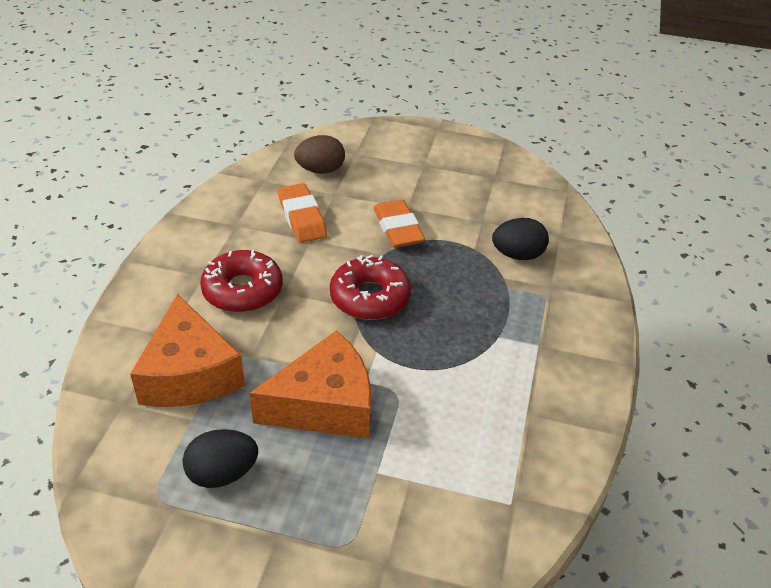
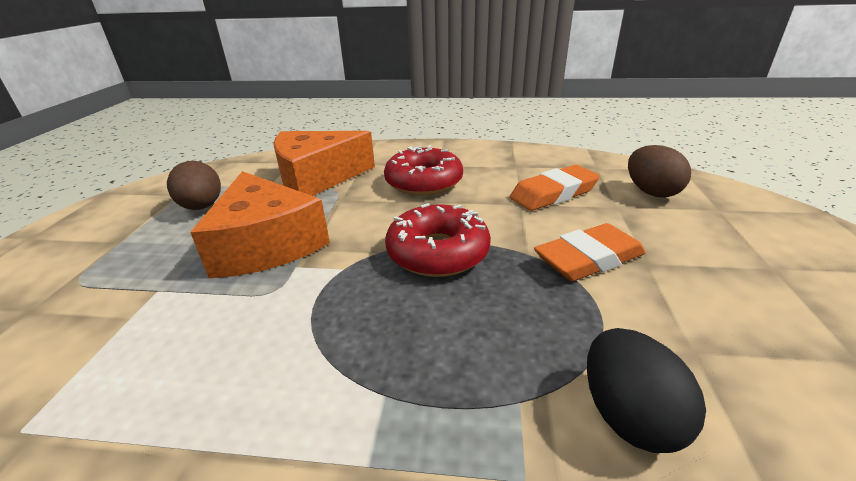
camera: 85 degrees right, 10 degrees down
black egg [182,429,258,488] -> brown egg [167,161,221,210]

